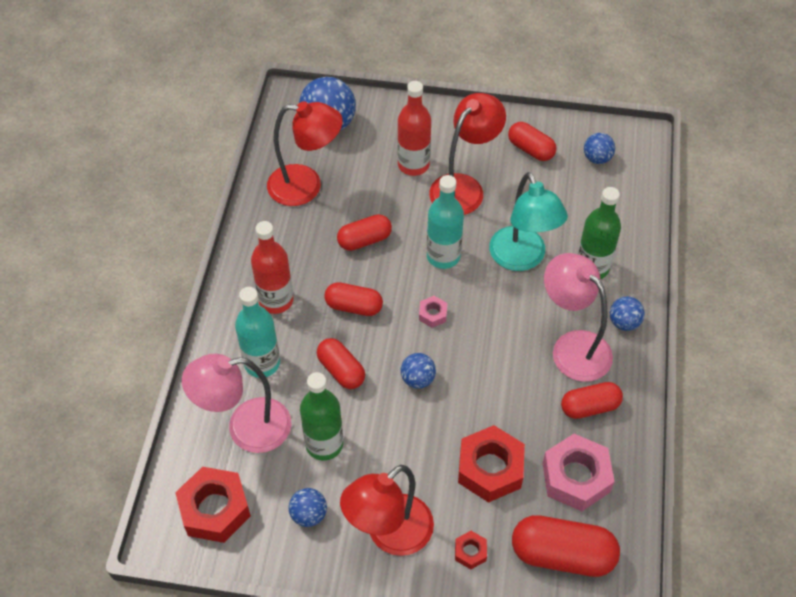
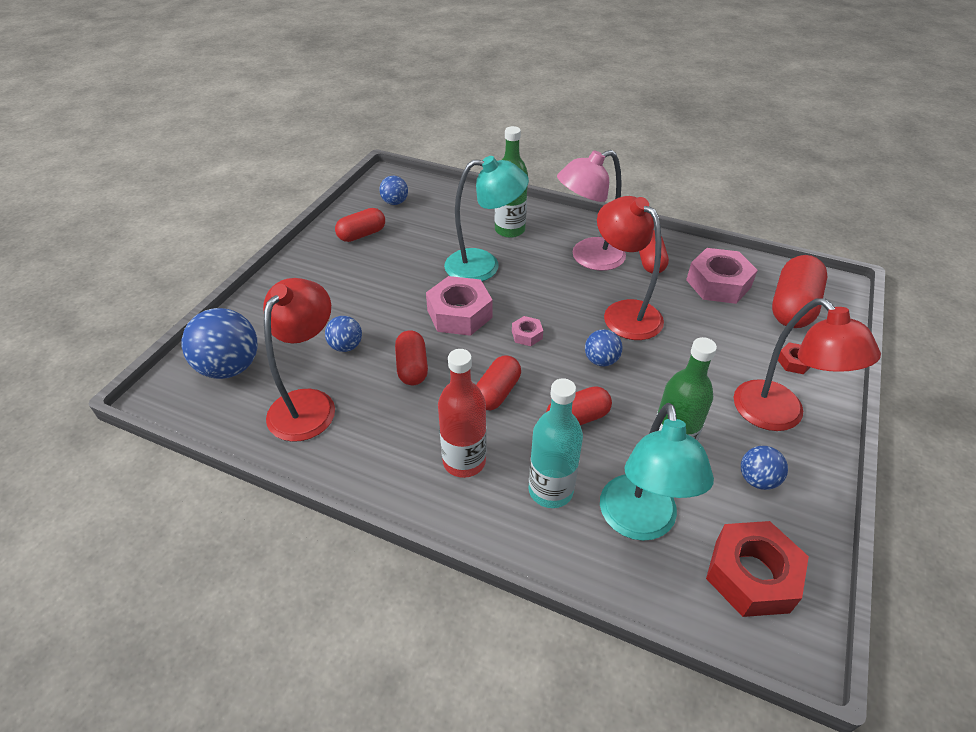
camera: 75 degrees left, 10 degrees down
pink lamp [182,354,291,453] -> turquoise lamp [600,403,714,541]
red bottle [397,81,431,176] -> none
turquoise bottle [427,175,464,269] -> pink nut [426,276,493,336]
red lamp [429,93,506,215] -> red lamp moved to [597,196,664,340]
red nut [458,425,525,503] -> none
blue ball [610,296,645,331] -> blue ball moved to [325,316,362,352]

